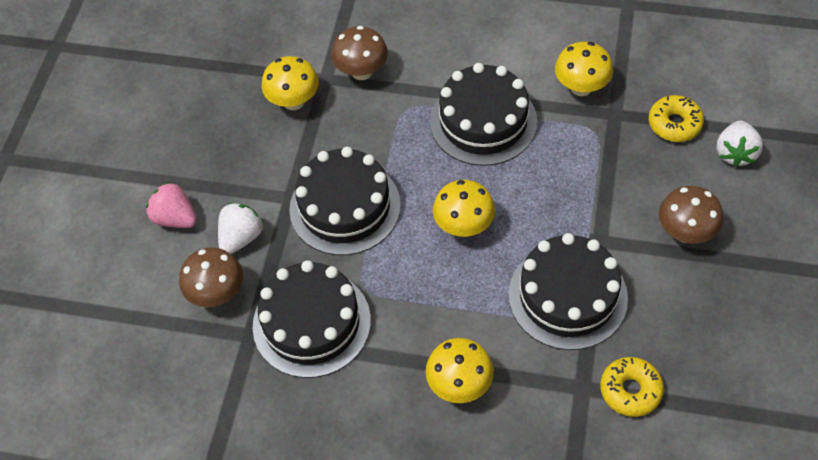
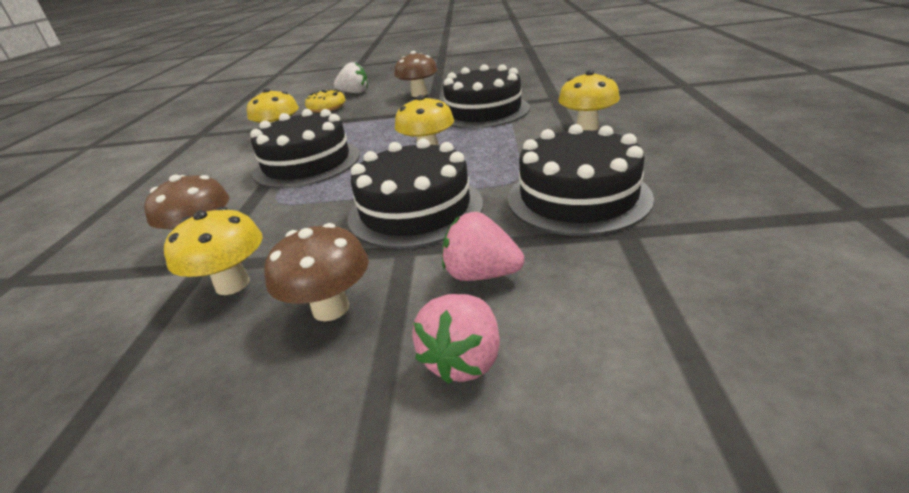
camera: 100 degrees left, 25 degrees down
brown mushroom [179,247,243,307] -> brown mushroom moved to [264,223,369,321]
white strawberry [218,203,264,254] -> pink strawberry [442,212,525,281]
yellow donut [600,357,664,417] -> none

